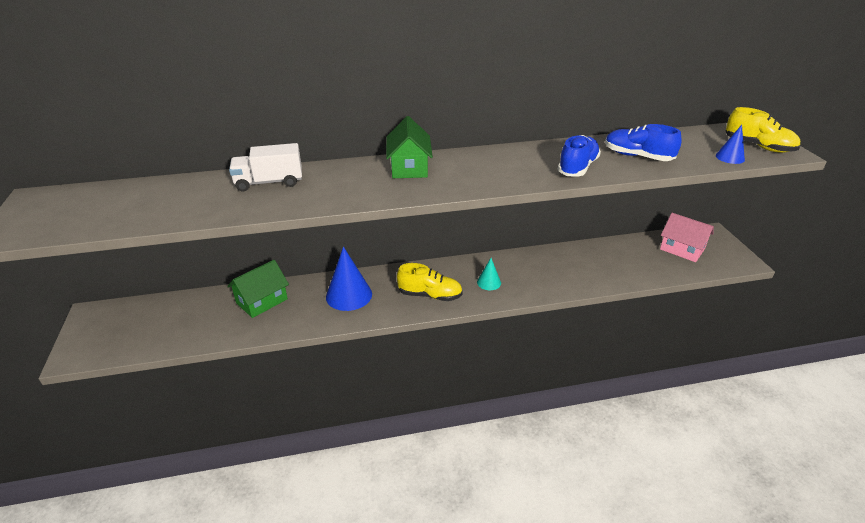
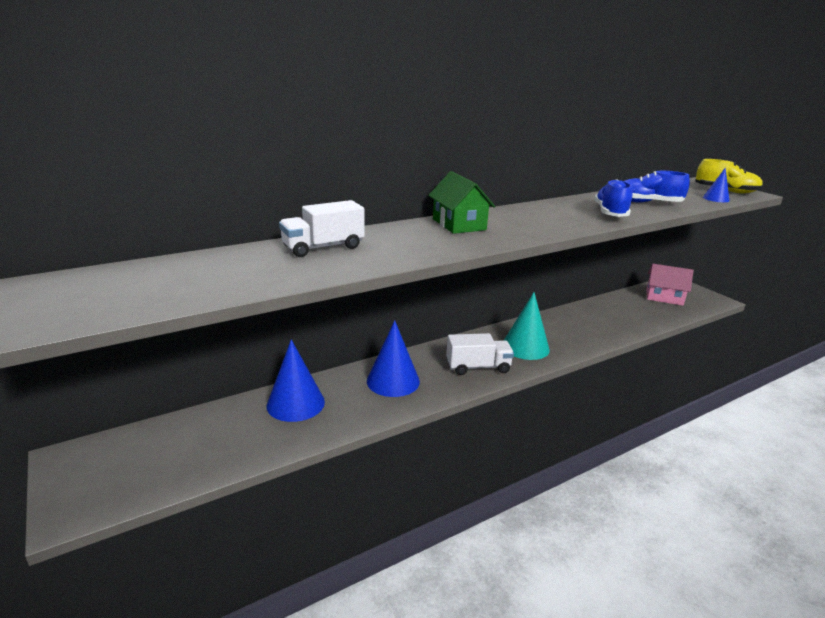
camera: 20 degrees left, 10 degrees down
green house [227,260,289,318] -> blue cone [266,339,325,422]
yellow shoe [397,263,463,301] -> white truck [446,333,514,375]
turquoise cone [477,258,501,290] -> turquoise cone [504,292,550,360], size x1.85

